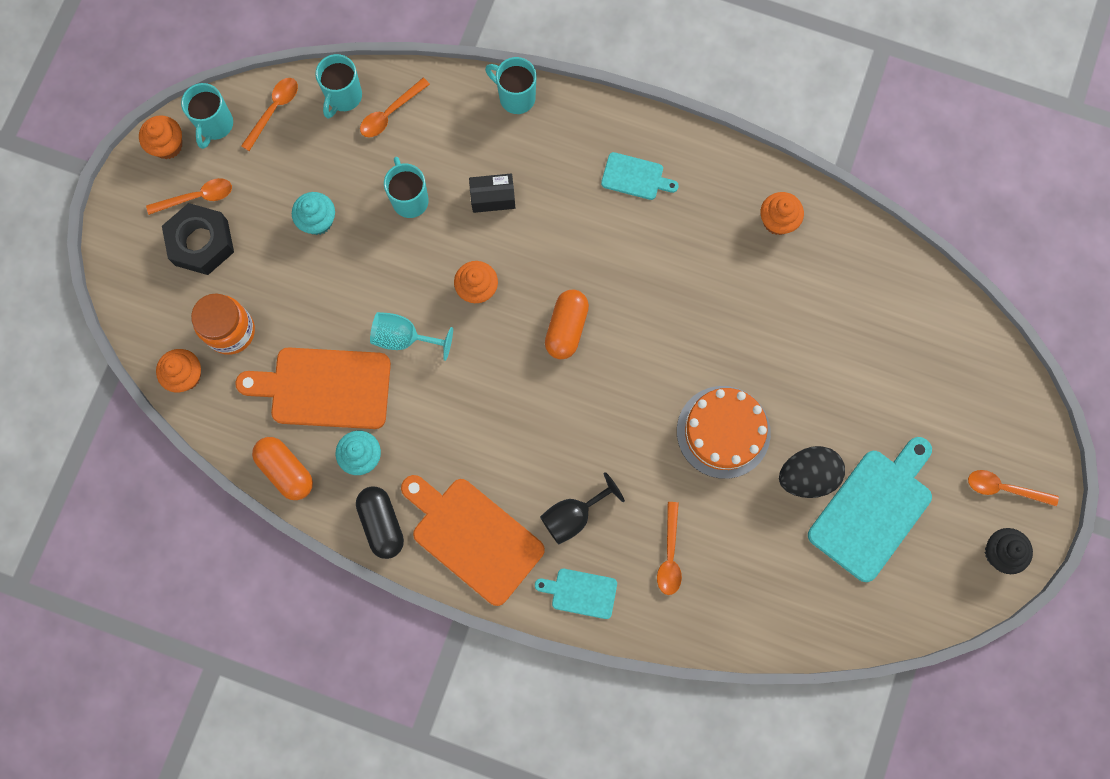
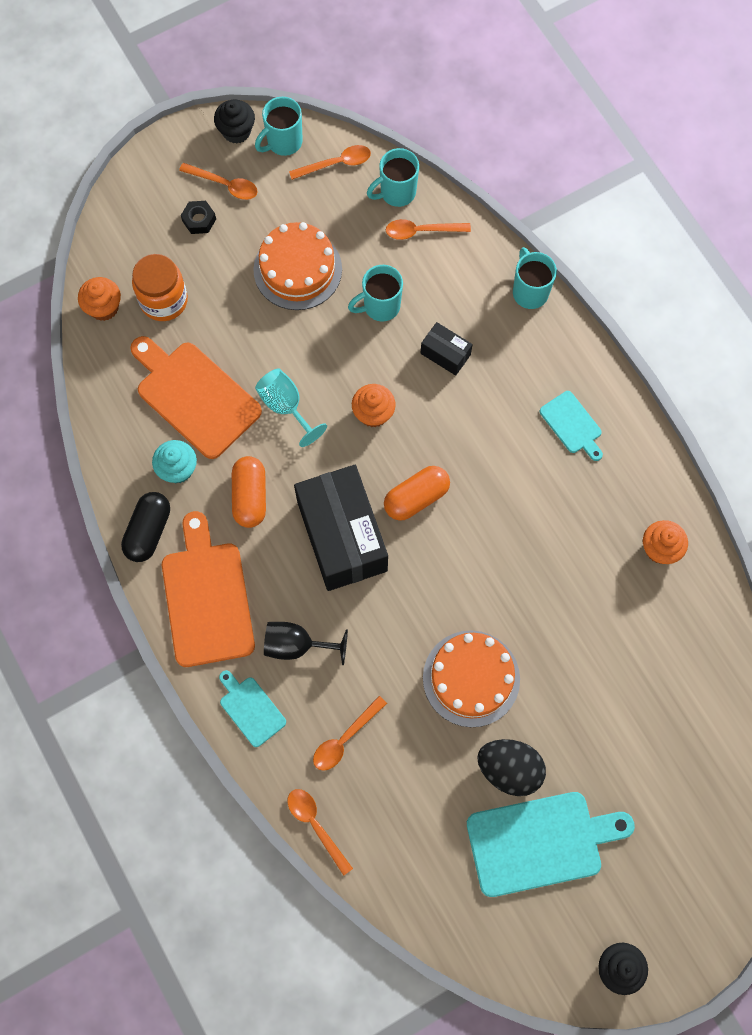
camera: 40 degrees right, 5 degrees down
orange cupcake [139,115,182,159] -> black cupcake [214,99,255,144]
black nut [162,203,234,275] -> black nut [181,201,216,234], size x0.51
orange capsule [252,437,313,500] -> orange capsule moved to [232,456,266,528]
turquoise cupcake [292,192,335,235] -> orange cake [253,222,342,310]
turquoise mug [384,157,429,218] -> turquoise mug turned 135 degrees counterclockwise [348,265,403,322]
orange spoon [968,470,1059,506] -> orange spoon moved to [288,789,353,876]
none -> black box [294,465,388,591]

